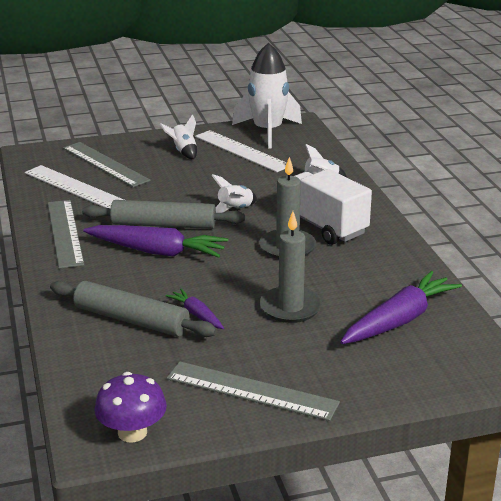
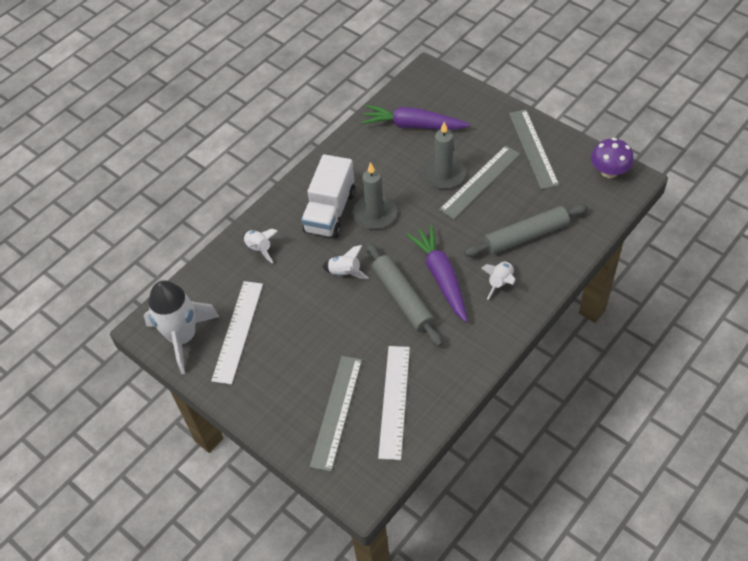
camera: 120 degrees left, 25 degrees up
grey ruler [48,200,84,269] -> grey ruler moved to [439,145,520,219]
grey rolling pin [50,281,217,337] -> grey rolling pin turned 75 degrees clockwise [464,204,588,257]
white rocket [160,114,197,159] -> white rocket moved to [481,261,515,300]
purple carrot [165,289,224,329] -> none

